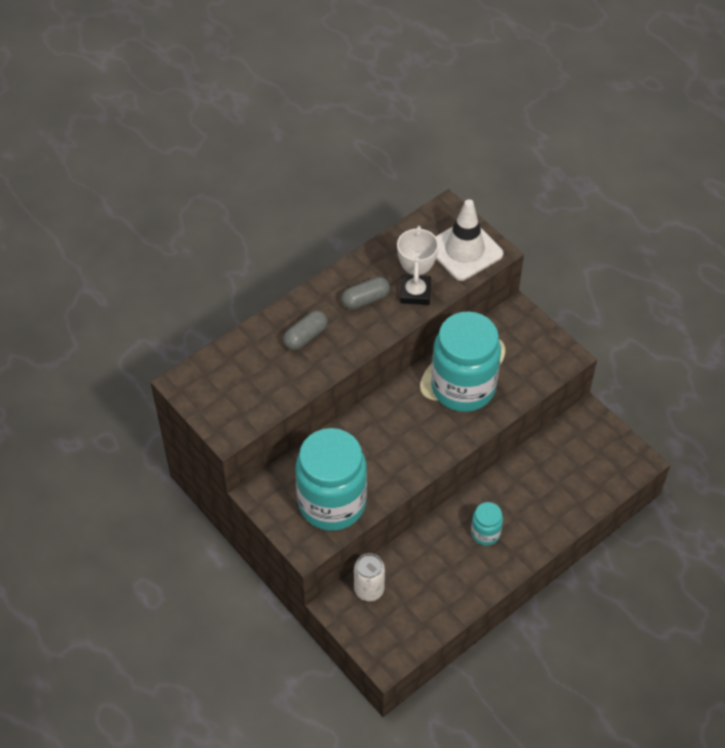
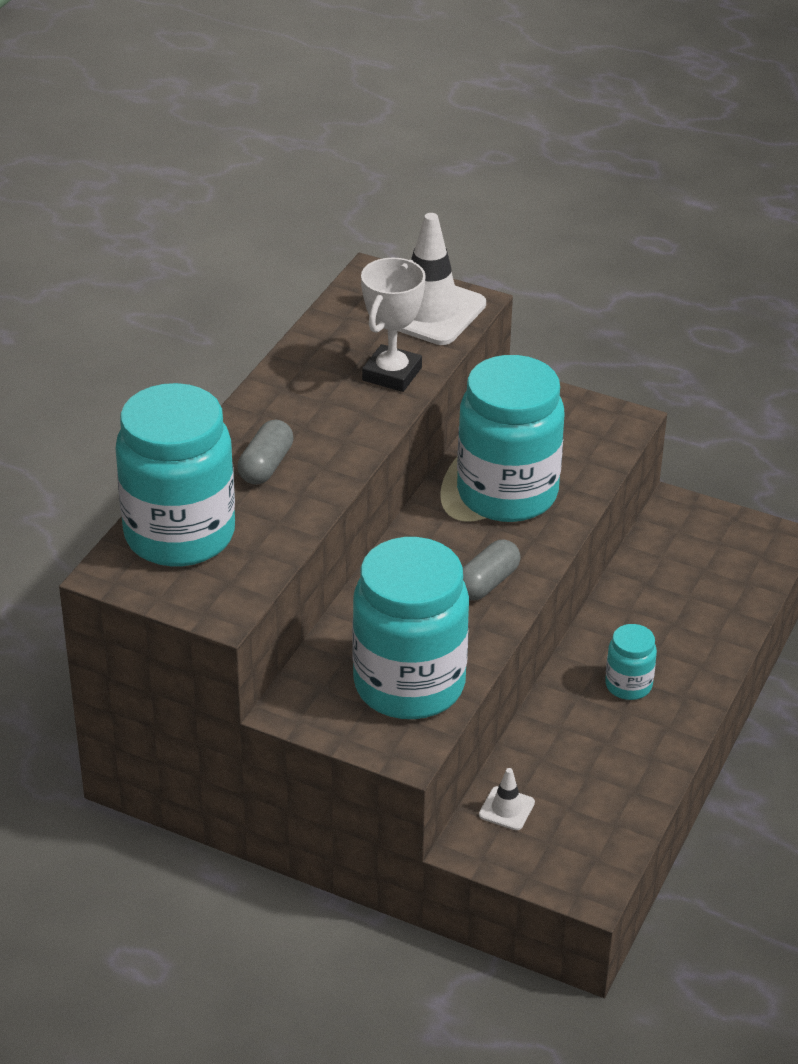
camera: 25 degrees left, 15 degrees down
grey capsule [341,277,390,310] -> grey capsule moved to [463,540,521,601]
white can [354,553,385,601] -> white traffic cone [479,768,535,830]
white trophy [397,226,439,305] -> white trophy turned 45 degrees clockwise [361,257,426,392]
none -> turquoise jar [115,383,235,567]

